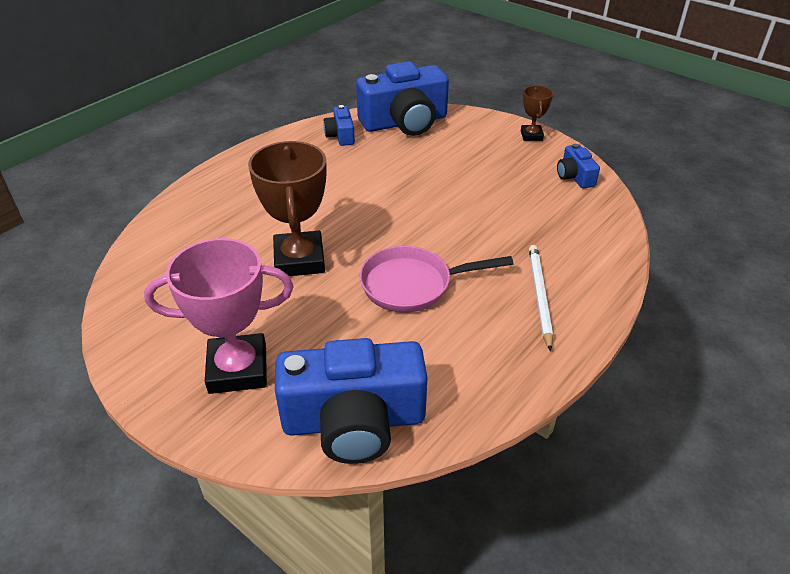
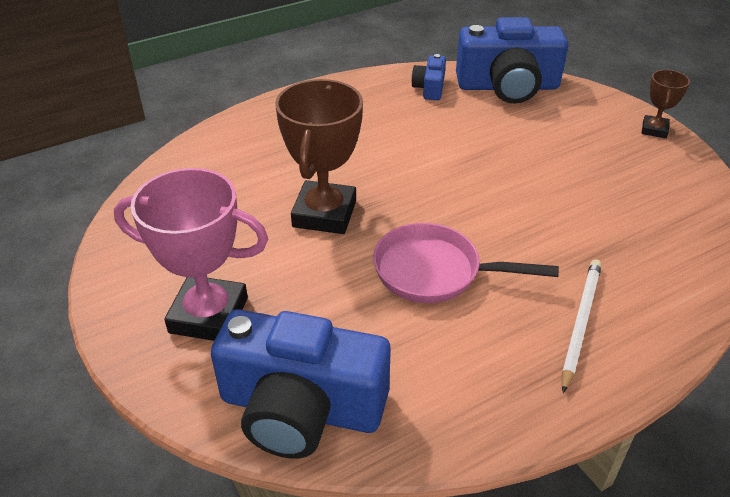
camera: 20 degrees right, 0 degrees up
blue camera [557,144,600,189] -> none

